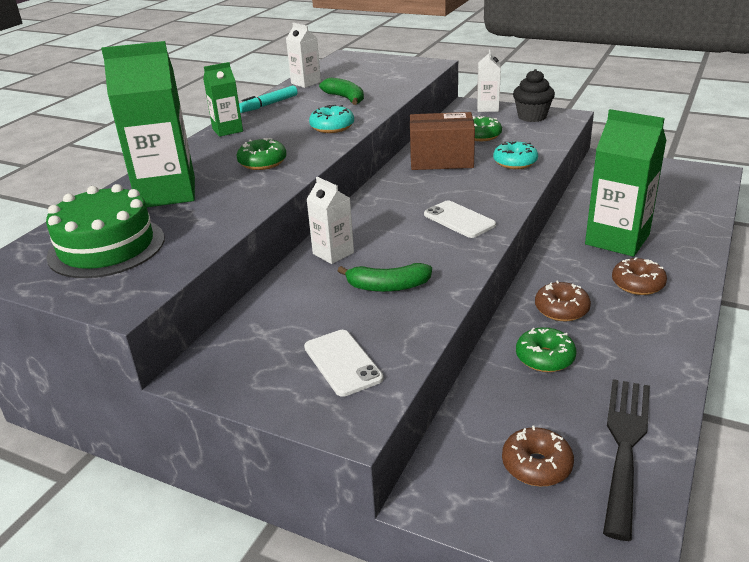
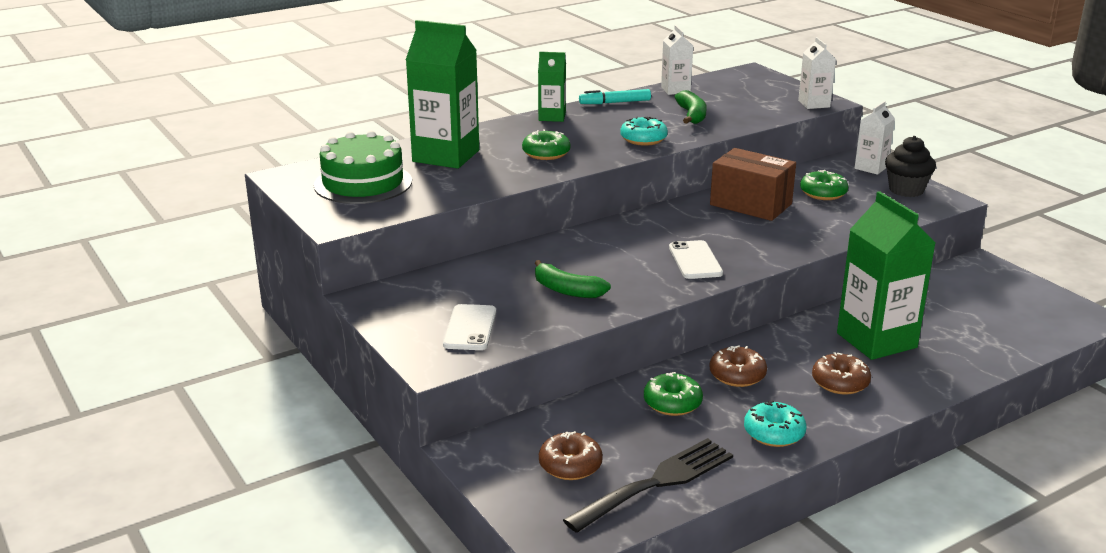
camera: 30 degrees right, 5 degrees down
white carton [306,177,354,264] -> white carton moved to [798,37,836,109]
turquoise donut [493,141,538,169] -> turquoise donut moved to [744,400,806,447]

